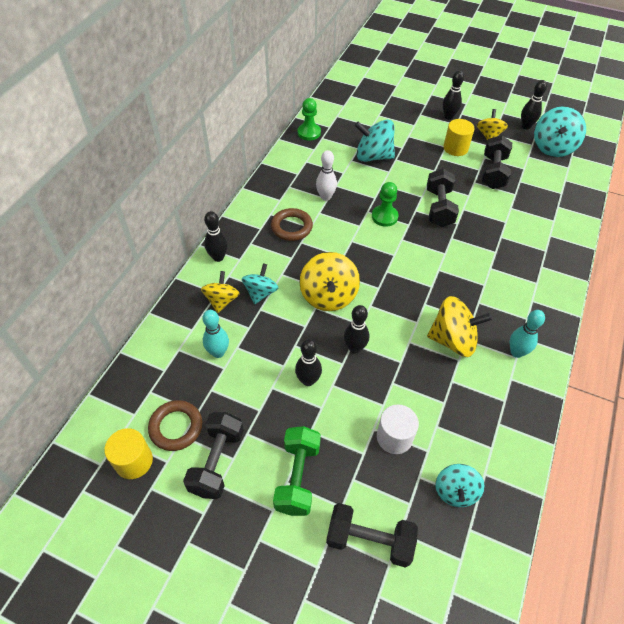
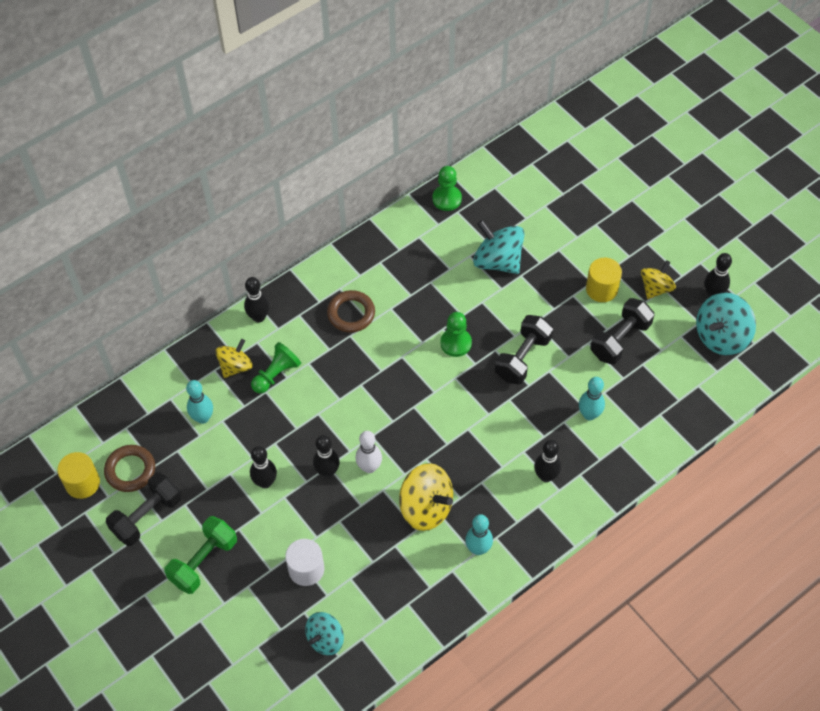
camera: 30 degrees right, 5 degrees up
turquoise spinning top [242,263,278,304] -> green pawn [251,342,301,394]
yellow spinning top [299,252,360,311] -> none
white bowling pin [316,150,337,201] -> white bowling pin moved to [356,431,382,473]
black dumbbell [326,503,418,568] -> none
black bowling pin [443,70,464,120] -> black bowling pin moved to [534,440,561,482]
none -> turquoise bowling pin [579,377,605,421]

